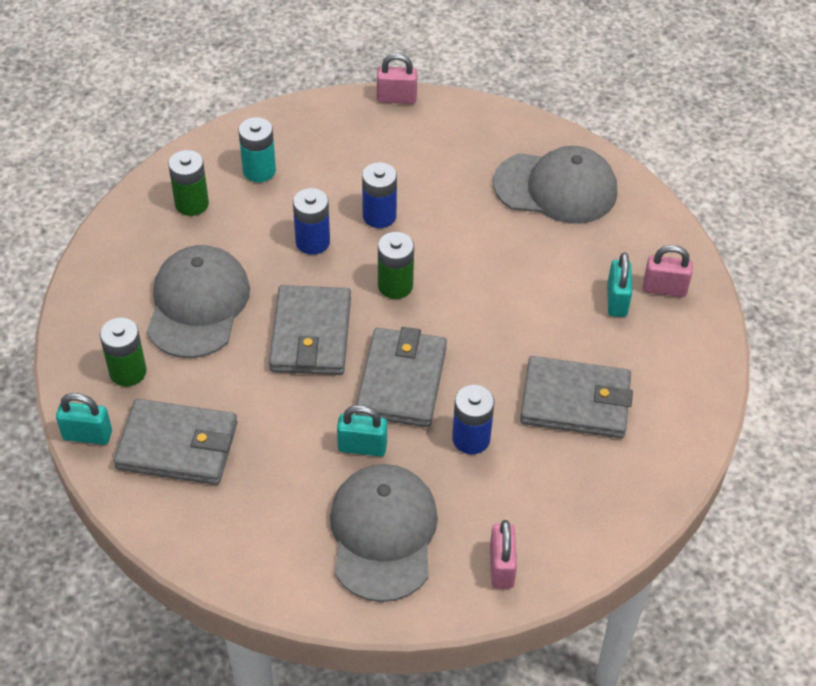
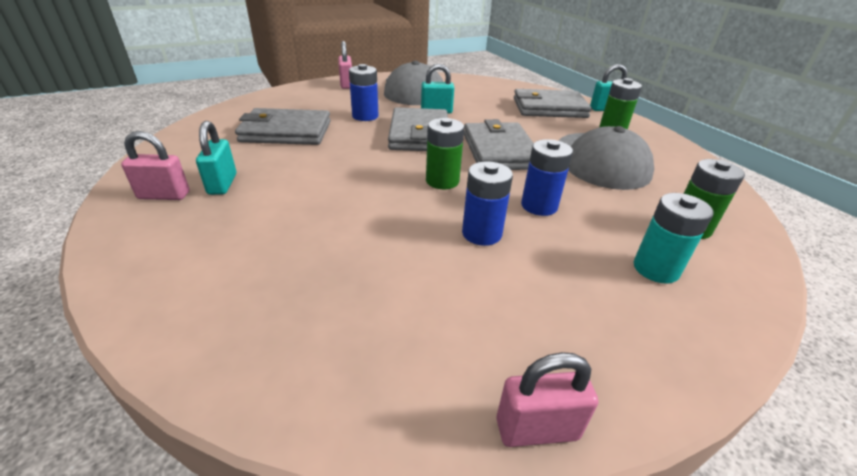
camera: 170 degrees right, 15 degrees down
grey cap [493,146,617,224] -> none

